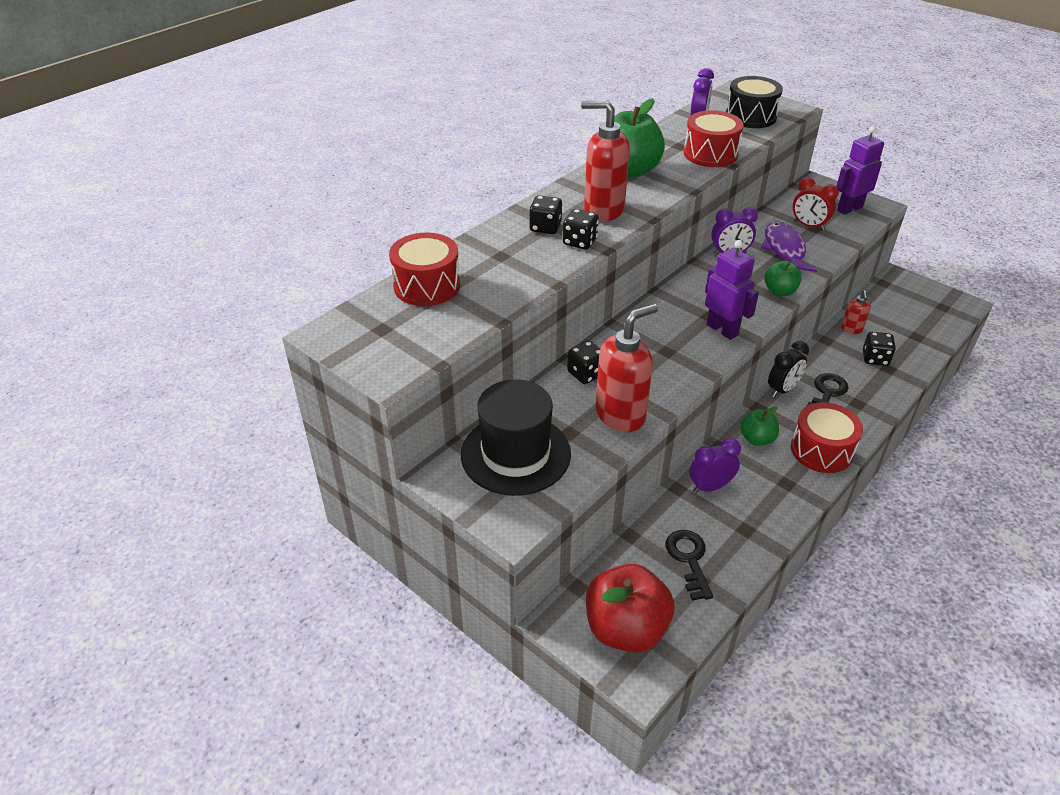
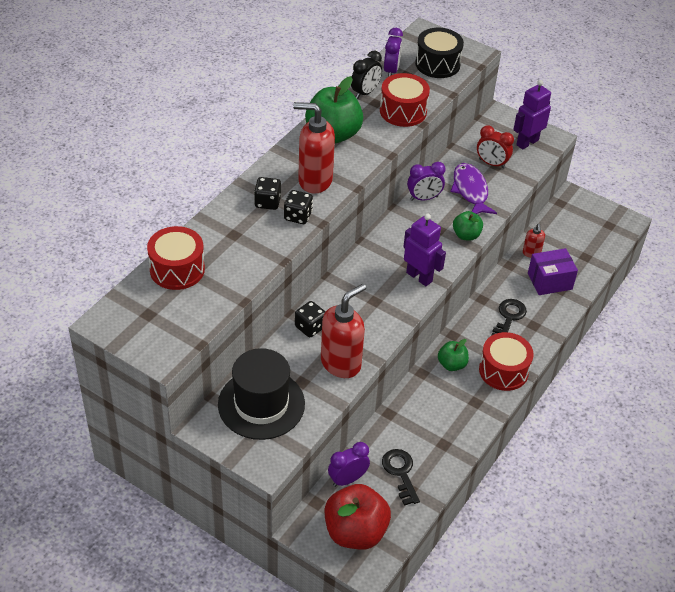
camera: 10 degrees left, 5 degrees up
purple clock [689,438,741,493] -> purple clock moved to [328,442,370,487]
black clock [768,341,809,397] -> black clock moved to [351,50,382,99]
black dice [863,332,896,366] -> purple box [528,248,578,295]

